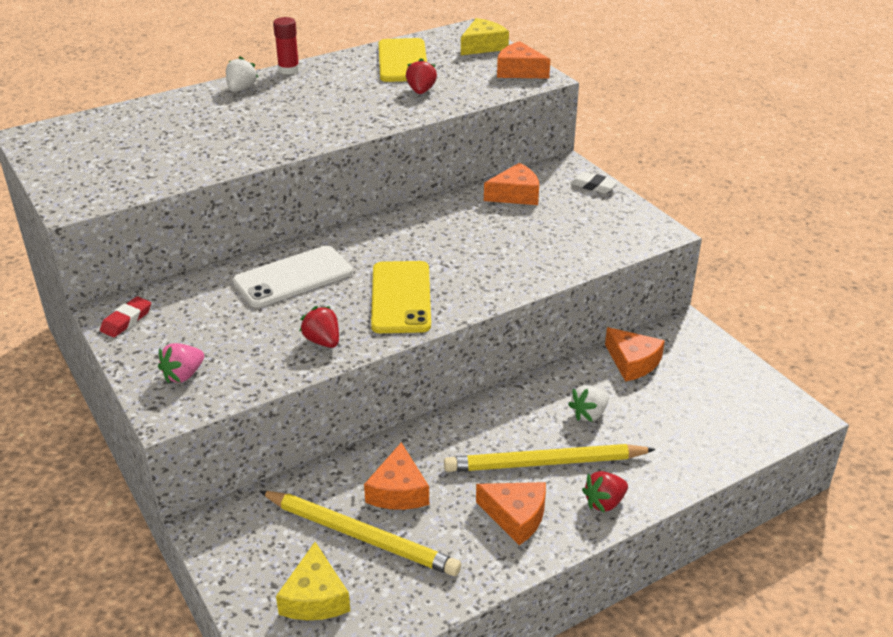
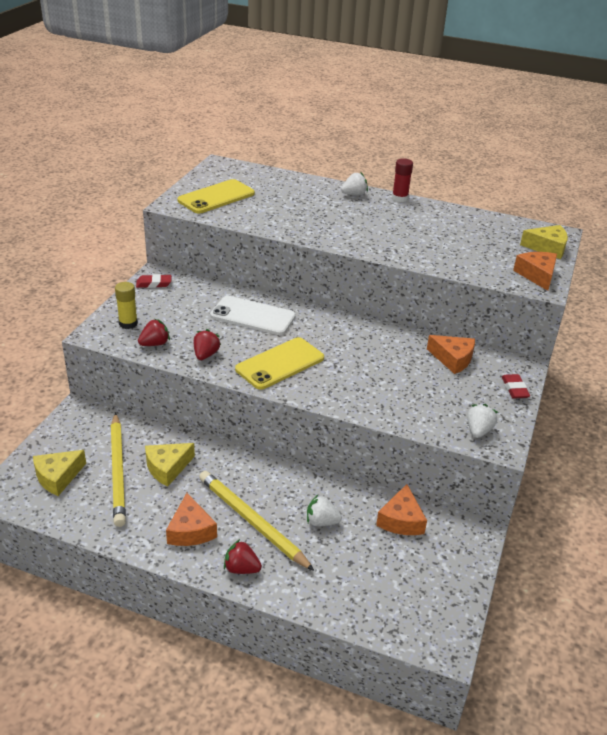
camera: 50 degrees right, 0 degrees up
pink strawberry [158,343,204,383] -> yellow glue stick [115,282,138,329]
orange cheese [364,442,429,510] -> yellow cheese [145,443,195,487]
yellow phone [379,38,427,82] -> yellow phone moved to [177,179,255,214]
red strawberry [406,58,437,94] -> red strawberry moved to [138,319,170,346]
white eraser [570,172,618,194] -> red eraser [502,374,530,399]
none -> white strawberry [467,404,498,438]

